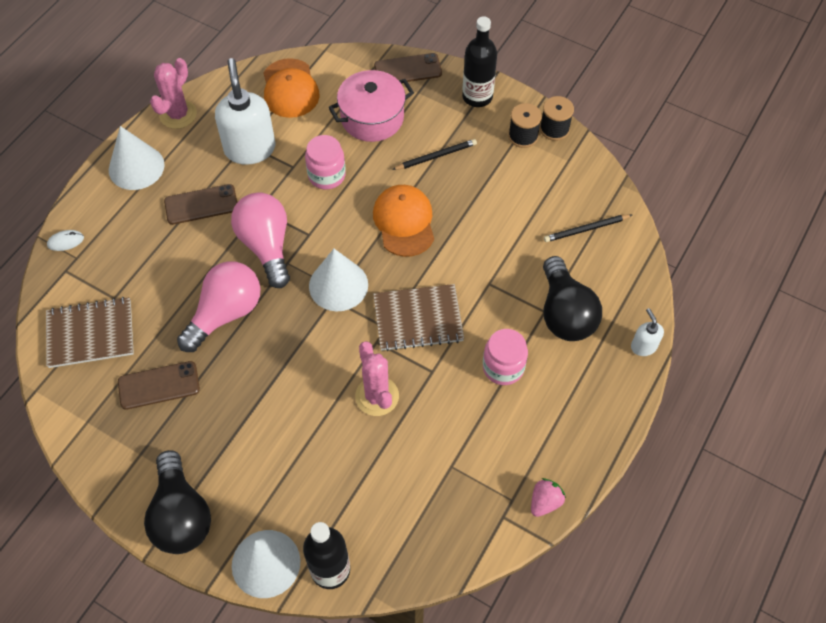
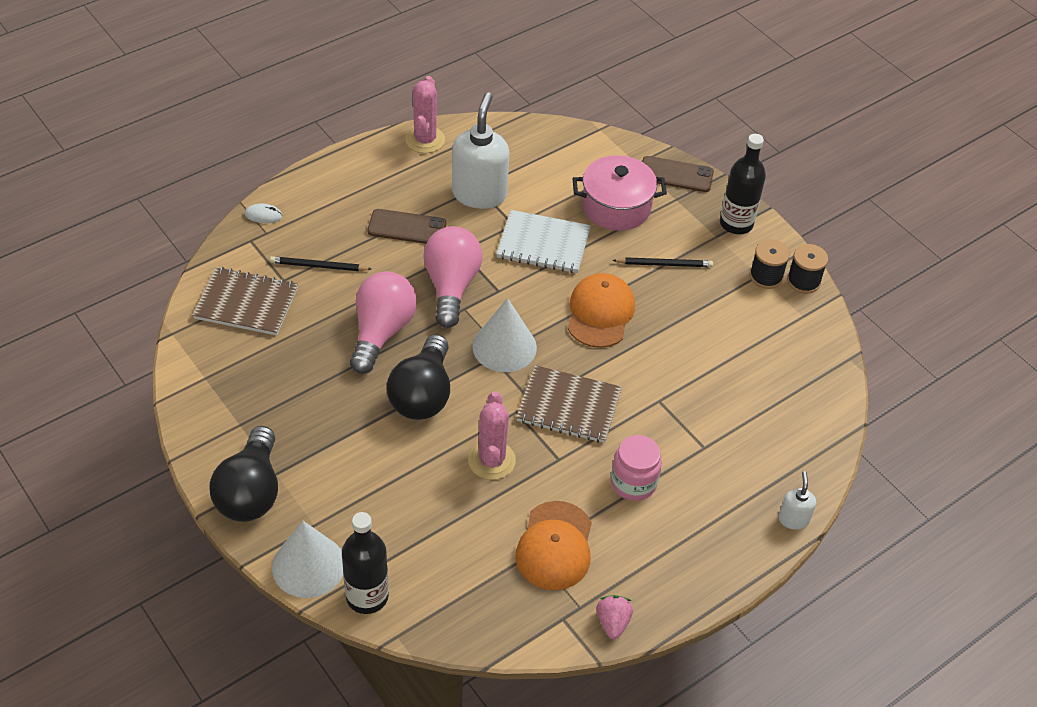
camera: 20 degrees right, 10 degrees down
white cone [109,126,165,190] -> none
brown phone [118,361,200,410] -> none
pink cactus [150,58,197,129] -> pink cactus turned 45 degrees counterclockwise [405,76,445,153]
pink light bulb [177,261,261,352] -> pink light bulb turned 45 degrees counterclockwise [350,271,417,374]
orange cap [264,58,320,118] -> orange cap moved to [515,501,592,590]
pink jar [305,135,346,189] -> white notebook [496,210,591,273]
pink strawberry [531,478,566,517] -> pink strawberry turned 60 degrees counterclockwise [596,595,633,639]
black light bulb [543,256,602,341] -> black light bulb moved to [387,334,450,420]
black pencil [544,214,632,242] -> black pencil moved to [270,256,371,271]

